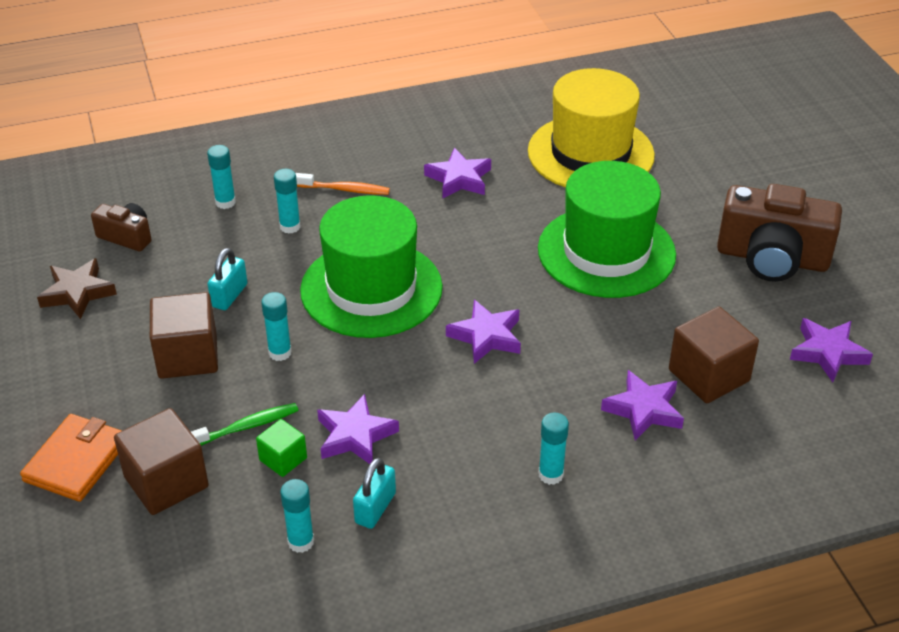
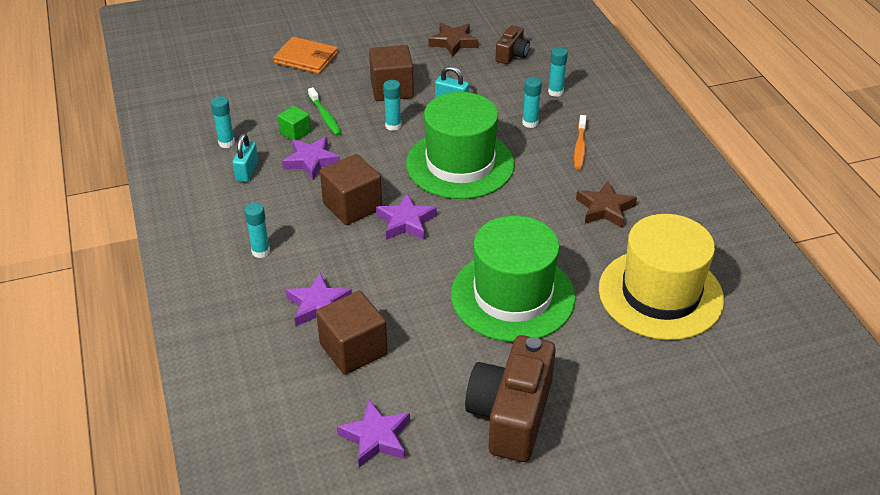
camera: 90 degrees right, 0 degrees up
brown cube [114,408,209,515] -> brown cube moved to [320,154,382,225]
turquoise padlock [353,458,396,529] -> turquoise padlock turned 75 degrees clockwise [233,134,258,182]
purple star [424,148,491,199] -> brown star [576,181,637,228]

